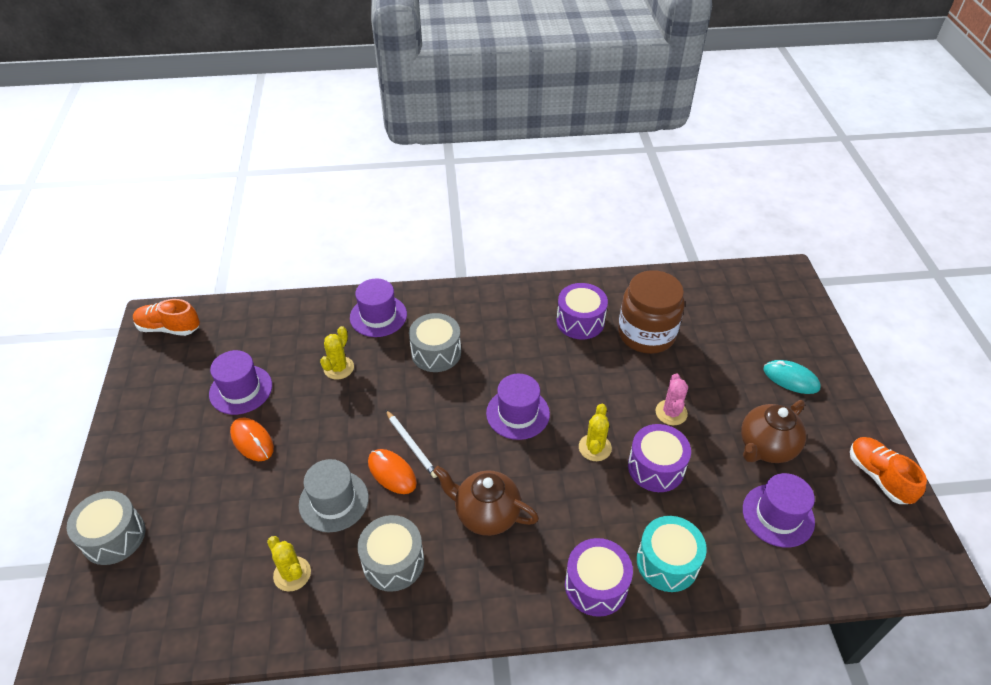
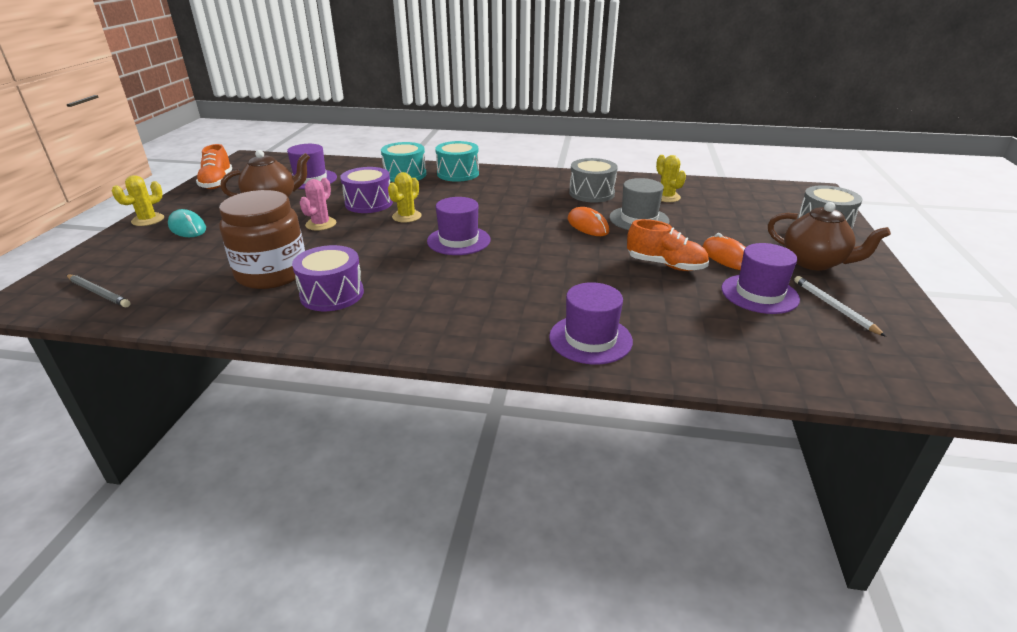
camera: 165 degrees left, 15 degrees down
orange shoe [133,299,200,336] -> orange shoe moved to [627,219,709,271]
yellow cactus [320,326,354,380] -> yellow cactus moved to [112,175,164,226]
white pencil [386,410,437,478] -> white pencil moved to [794,276,886,337]
grey drum [409,313,461,372] -> none
brown teapot [433,466,539,536] -> brown teapot moved to [768,202,891,271]
purple drum [565,538,633,617] -> turquoise drum [435,141,479,182]
none -> grey pencil [67,275,130,307]

